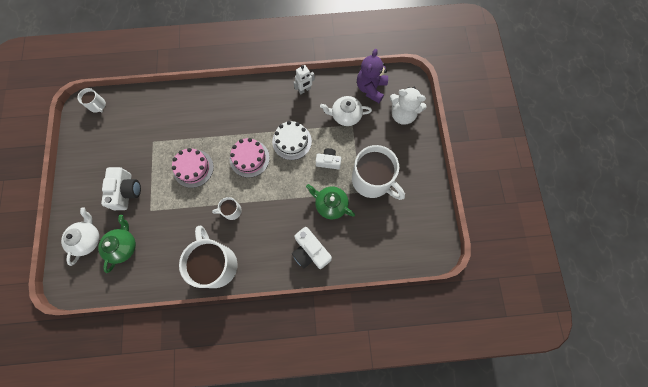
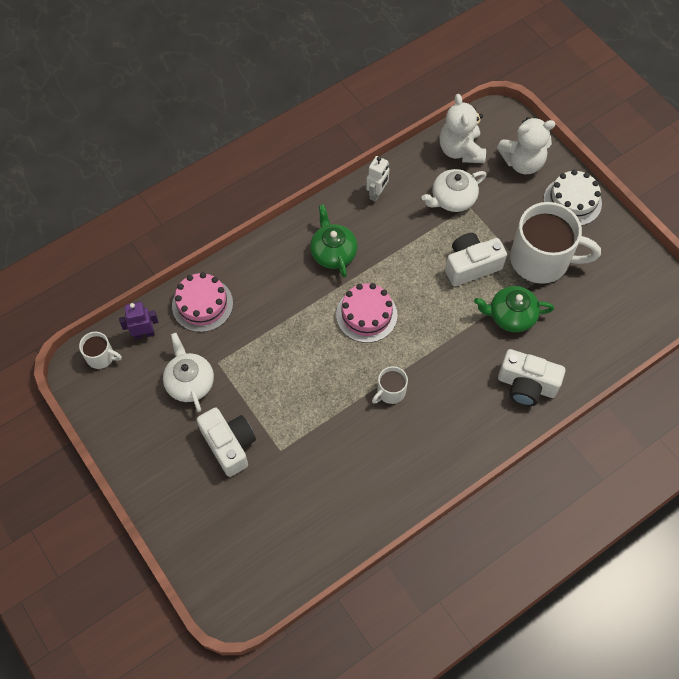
camera: 30 degrees left, 10 degrees down
white teapot [61,207,99,266] -> white teapot moved to [163,333,214,412]
green teapot [98,215,136,273] -> green teapot moved to [310,204,357,278]
pink cake [172,148,214,188] -> pink cake moved to [172,272,233,332]
white mug [179,225,238,288] -> none
white cake [272,121,312,160] -> white cake moved to [544,170,602,226]
white camera [316,148,341,169] -> white camera [445,233,507,286], size x1.54
purple teddy bear [357,49,388,103] -> white teddy bear [440,94,486,163]
none -> purple robot [119,302,158,340]

